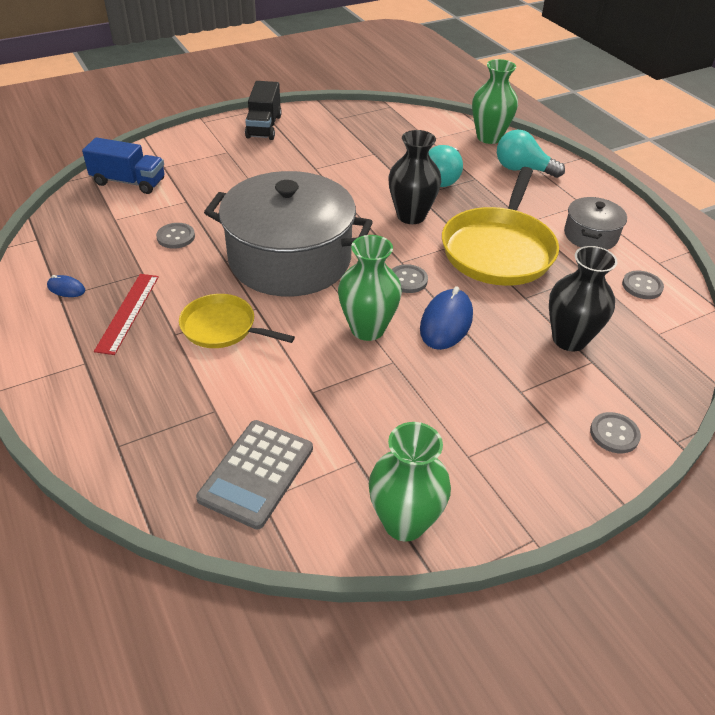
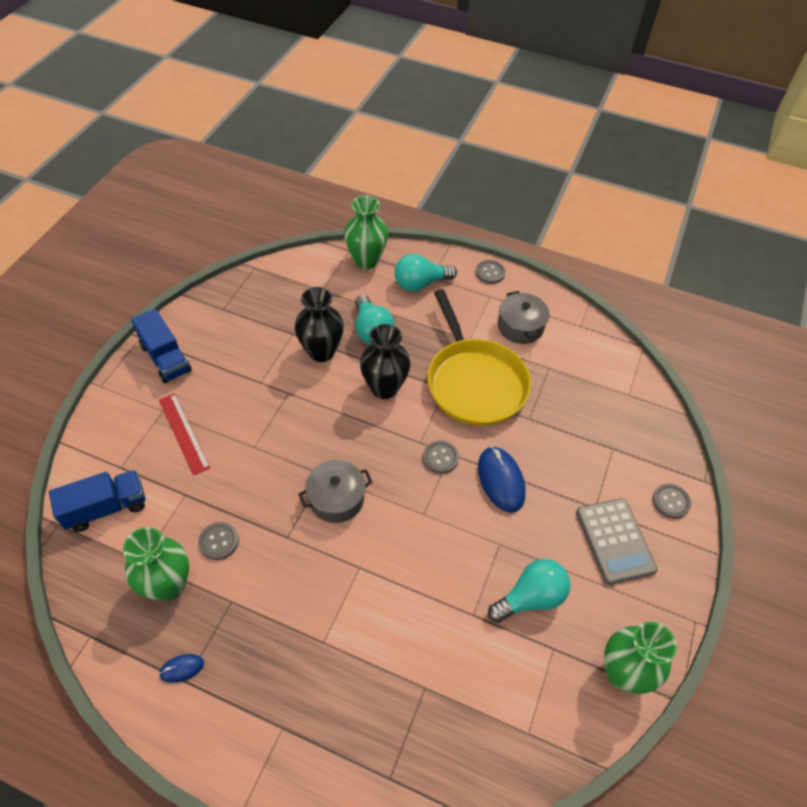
camera: 40 degrees left, 10 degrees up
red ruler [94,274,159,355] -> red ruler moved to [159,393,210,475]
yellow pan [179,294,295,348] -> none
grey calculator [196,420,313,530] -> grey calculator moved to [576,498,658,585]
grey pot [204,171,373,296] -> grey pot [298,460,372,523], size x0.47
black truck [245,81,282,140] -> blue truck [131,309,192,383]
green vase [338,235,402,341] -> green vase moved to [123,527,189,601]
black vase [549,246,617,351] -> black vase moved to [295,287,344,362]
grey button [622,270,664,299] -> grey button moved to [475,260,505,284]
none -> turquoise light bulb [488,559,571,623]

